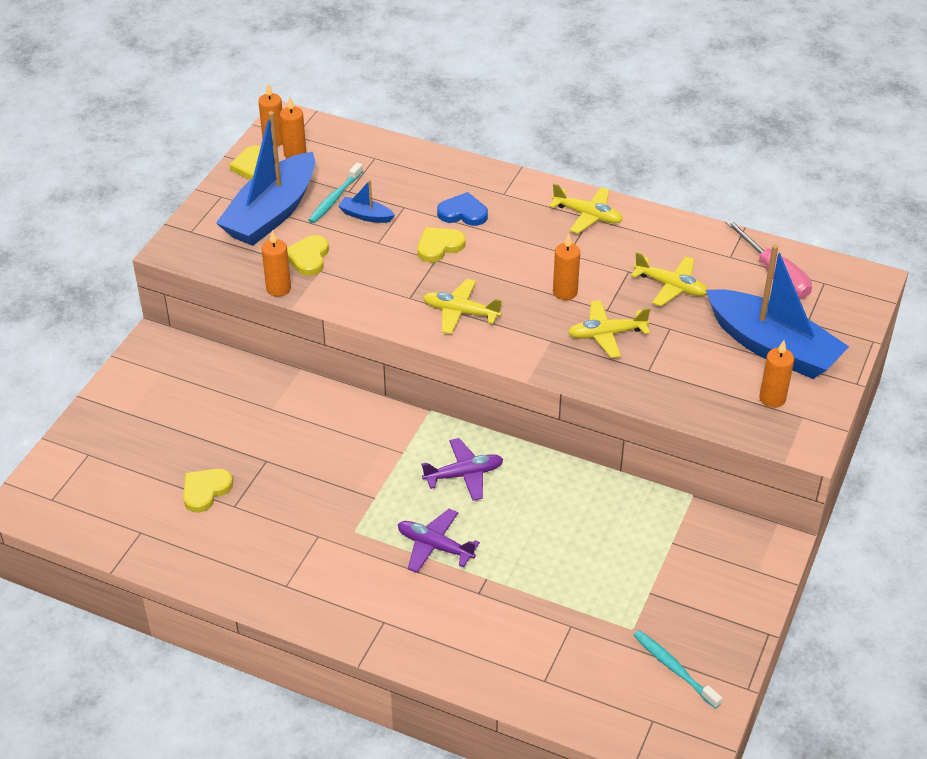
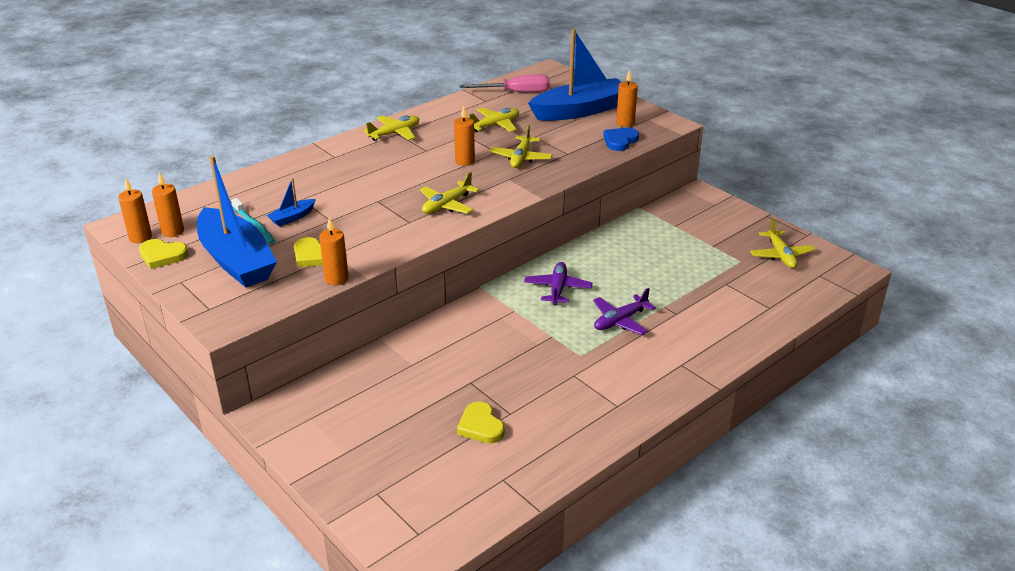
camera: 65 degrees left, 10 degrees down
yellow heart [417,227,465,262] -> none
blue heart [437,192,488,226] -> blue heart moved to [603,128,639,151]
turquoise toothbrush [633,630,722,709] -> yellow plane [750,219,815,268]

